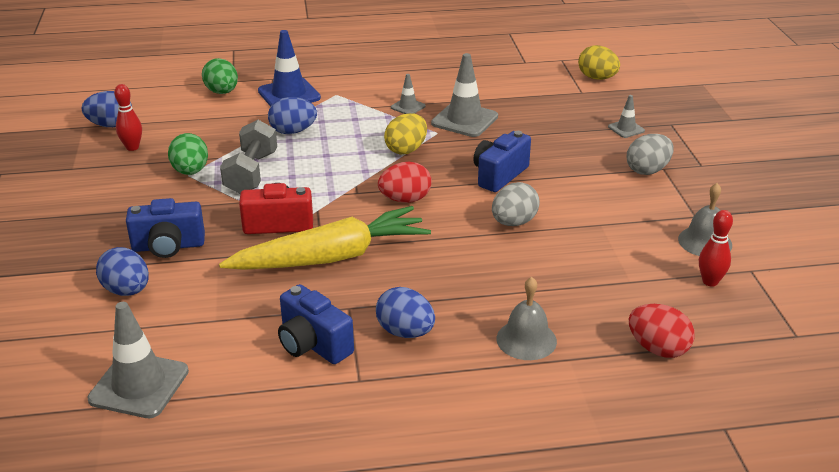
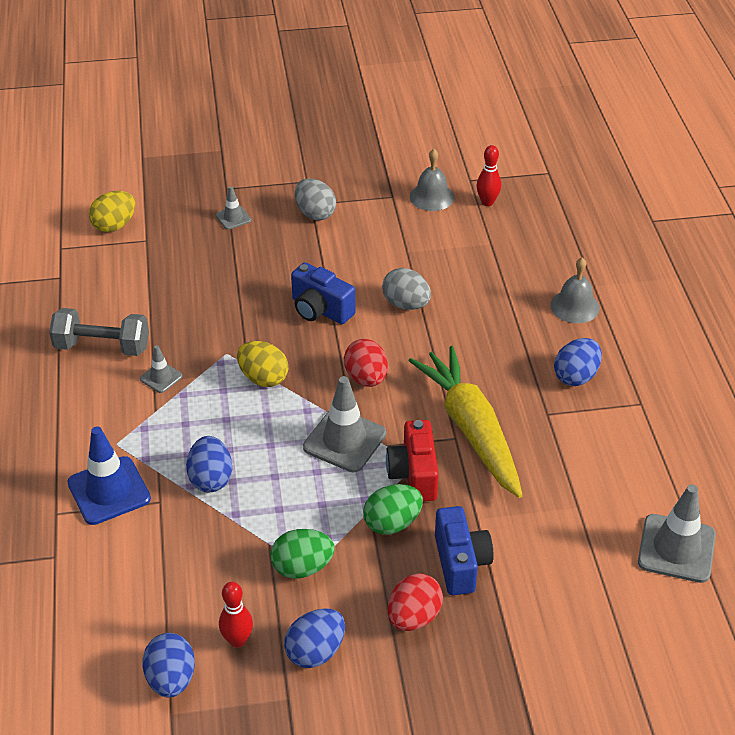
camera: 90 degrees left, 10 degrees up
blue egg [96,247,149,296] -> blue egg moved to [284,608,345,668]
green egg [202,58,238,94] -> green egg moved to [363,484,423,535]
grey dumbbell [220,120,277,194] -> grey dumbbell moved to [49,308,149,356]
blue camera [278,284,354,364] -> none
grey traffic cone [431,53,498,137] -> grey traffic cone moved to [303,376,386,472]
red egg [629,304,695,358] -> red egg moved to [387,573,443,631]

